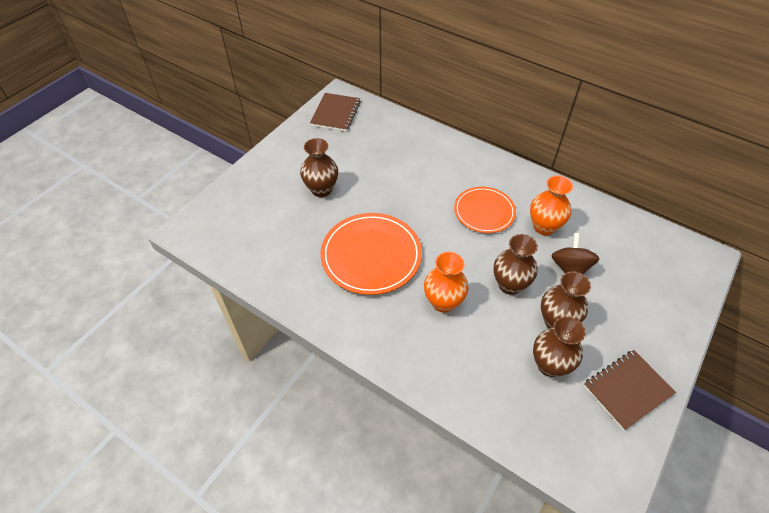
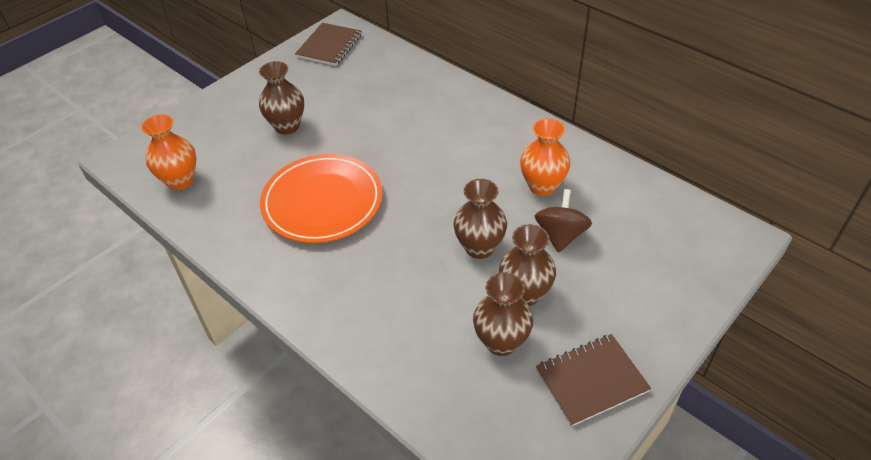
camera: 10 degrees right, 5 degrees down
orange vase [424,252,468,313] -> orange vase moved to [141,114,196,190]
orange plate [454,186,516,233] -> none

